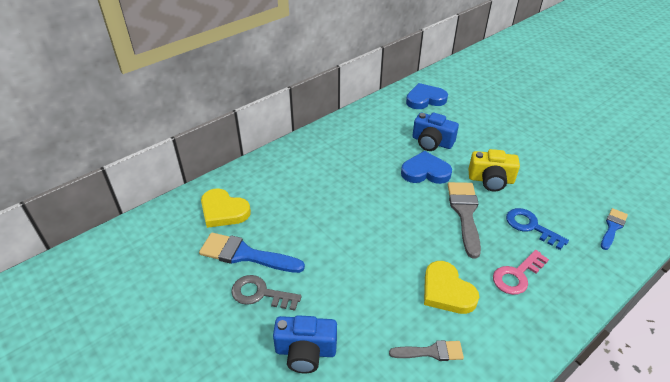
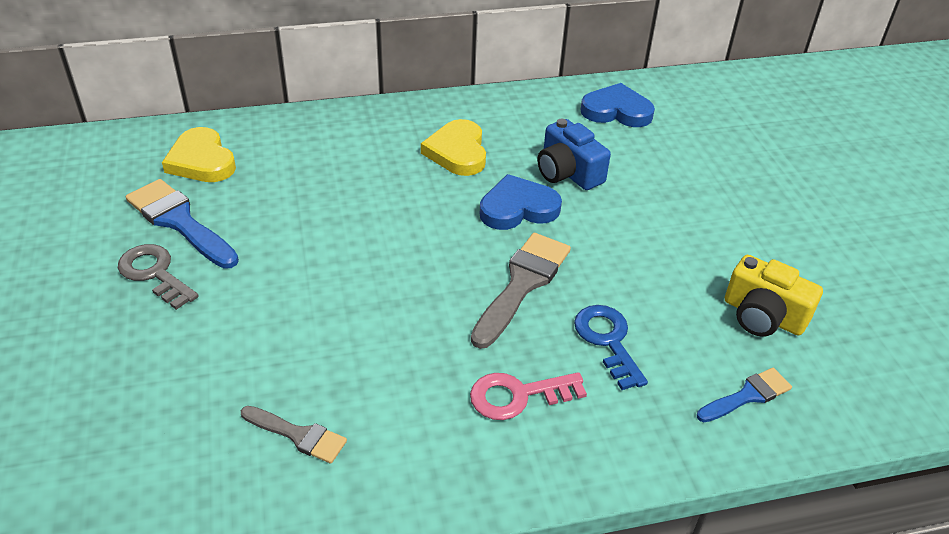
camera: 25 degrees right, 0 degrees up
blue camera [273,315,337,373] -> none
blue heart [401,151,452,184] -> blue heart turned 45 degrees counterclockwise [480,174,562,230]
yellow heart [424,261,479,314] -> yellow heart moved to [421,119,486,176]
yellow camera [469,149,520,191] -> yellow camera moved to [725,255,823,337]

